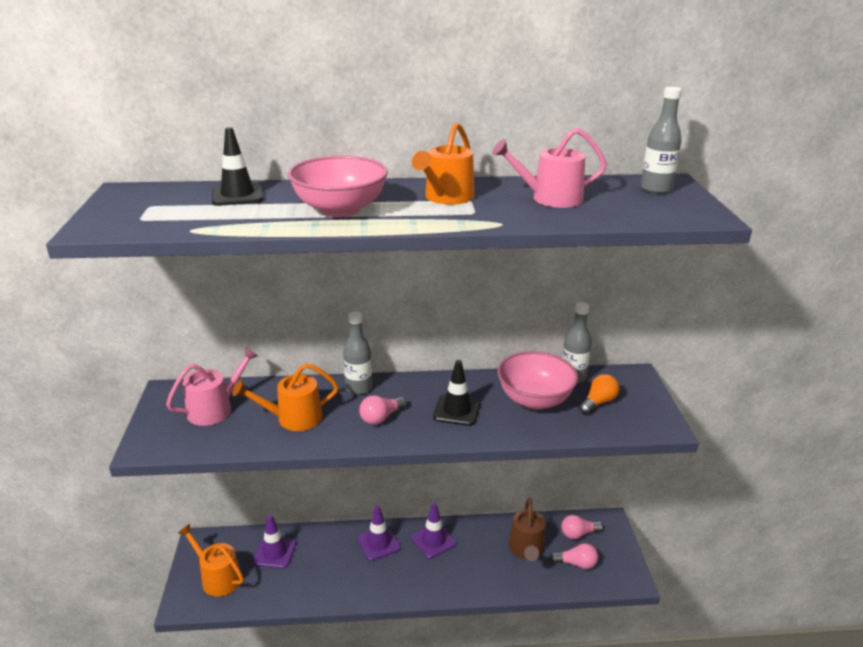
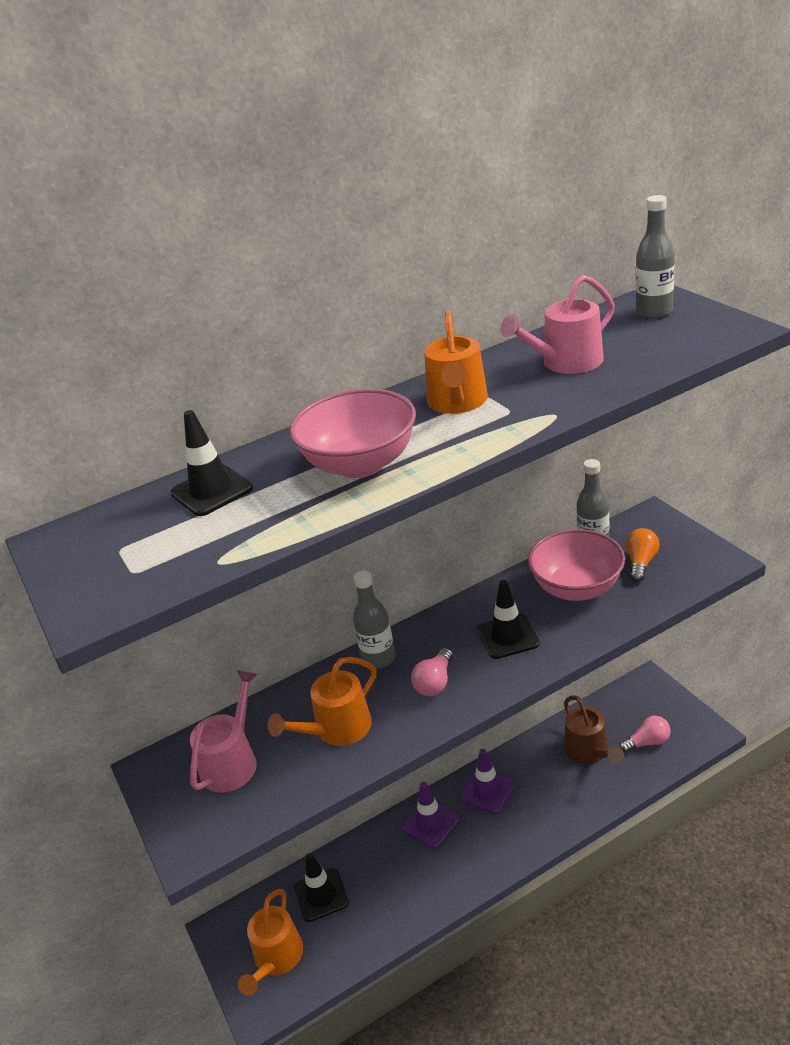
camera: 20 degrees left, 5 degrees up
orange watering can [178,524,244,597] -> orange watering can turned 90 degrees counterclockwise [238,889,303,996]
purple traffic cone [252,514,296,569] -> black traffic cone [294,853,349,922]
pink light bulb [561,515,603,539] -> none

